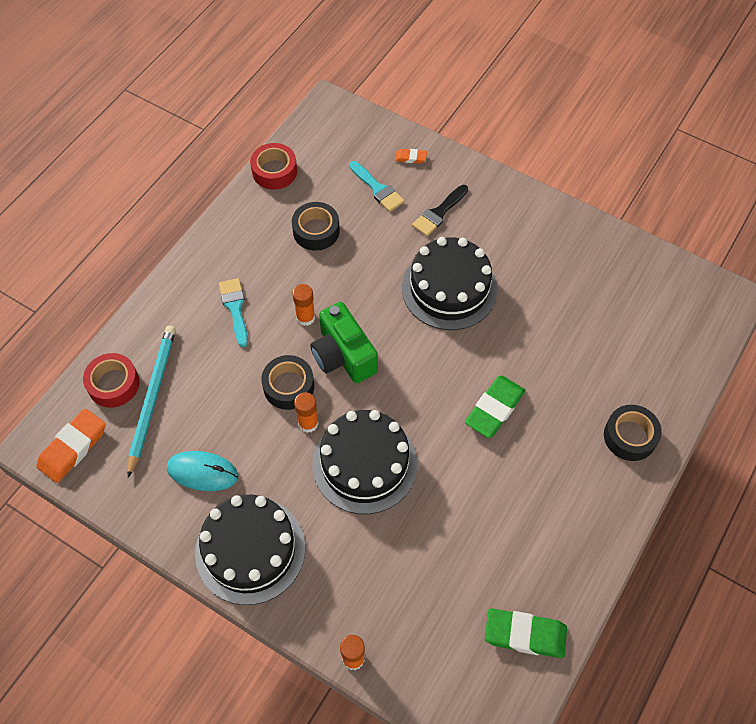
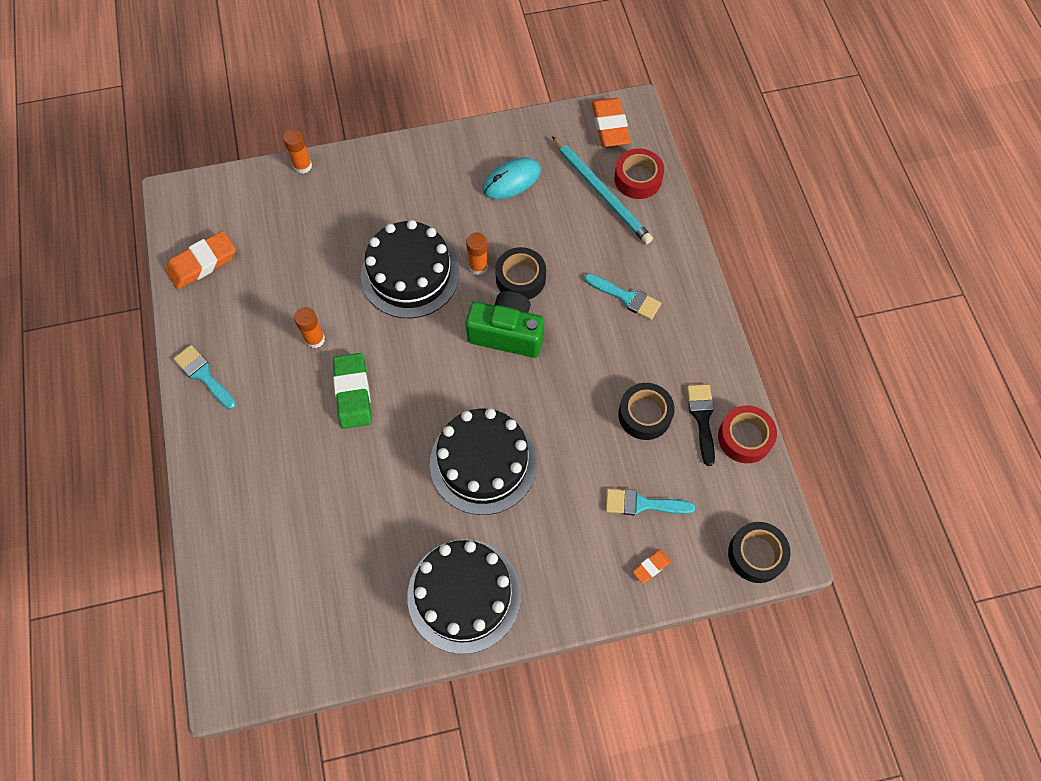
camera: 135 degrees right, 5 degrees up
black cake [195,495,305,605] -> black cake moved to [407,539,521,654]
orange glue stick [292,284,315,326] -> orange glue stick moved to [294,307,325,348]
black brush [412,185,468,236] -> black brush moved to [687,384,715,466]
green eraser [485,608,567,658] -> orange eraser [165,231,236,289]
black tape [604,405,662,461] -> black tape moved to [728,522,791,583]
none -> turquoise brush [173,345,236,409]

